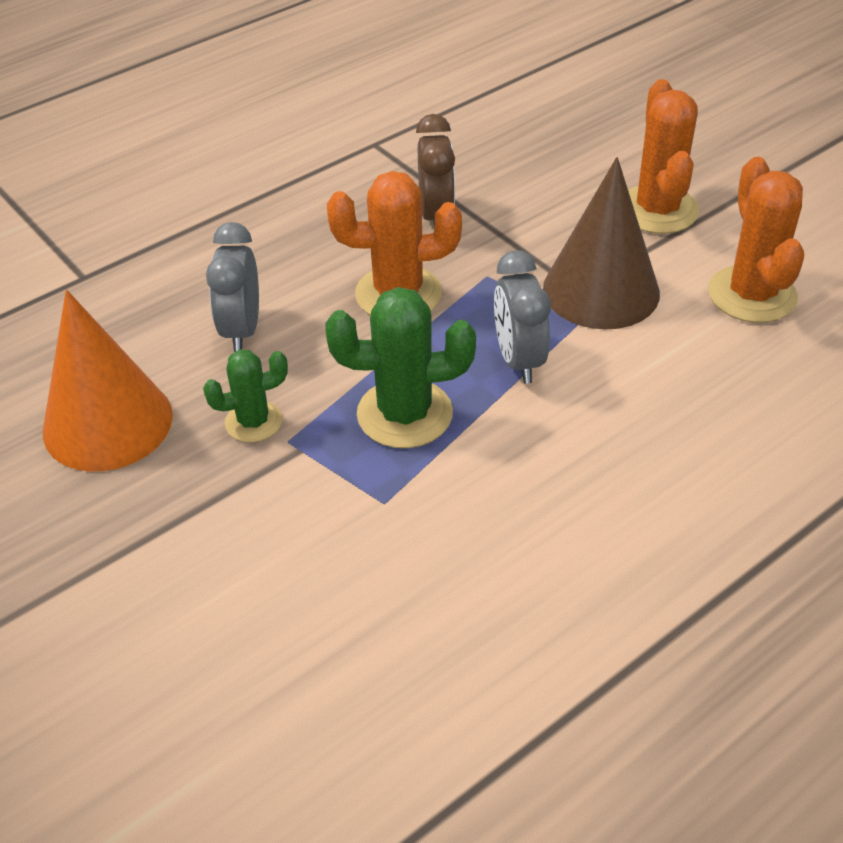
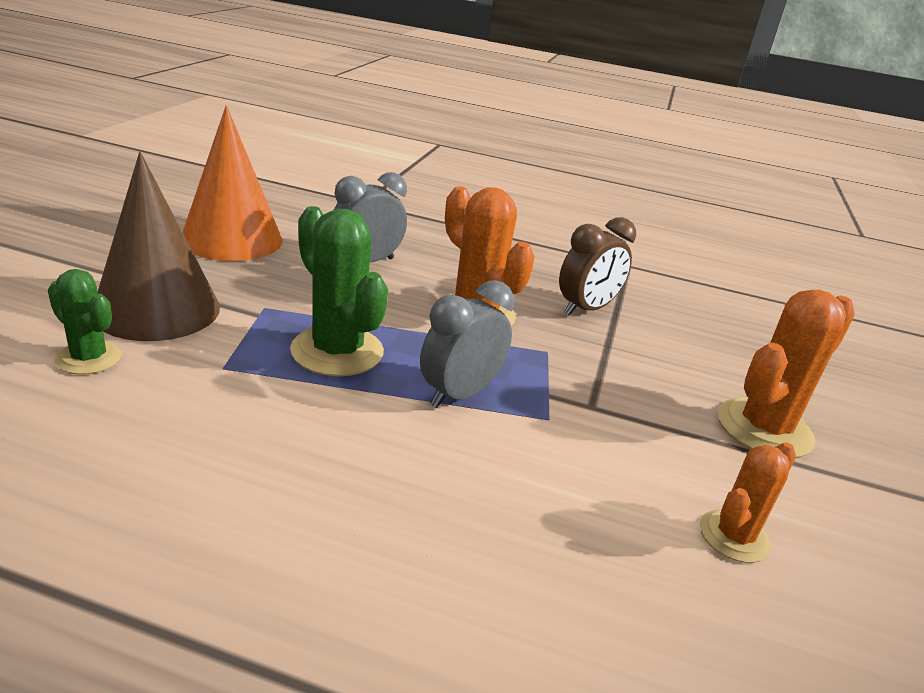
camera: 50 degrees right, 15 degrees down
green cactus [203,350,288,442] -> green cactus moved to [48,269,122,375]
brown cone [543,157,660,329] -> brown cone moved to [98,152,220,341]
orange cactus [708,157,804,323] -> orange cactus [700,442,796,563], size x0.60

